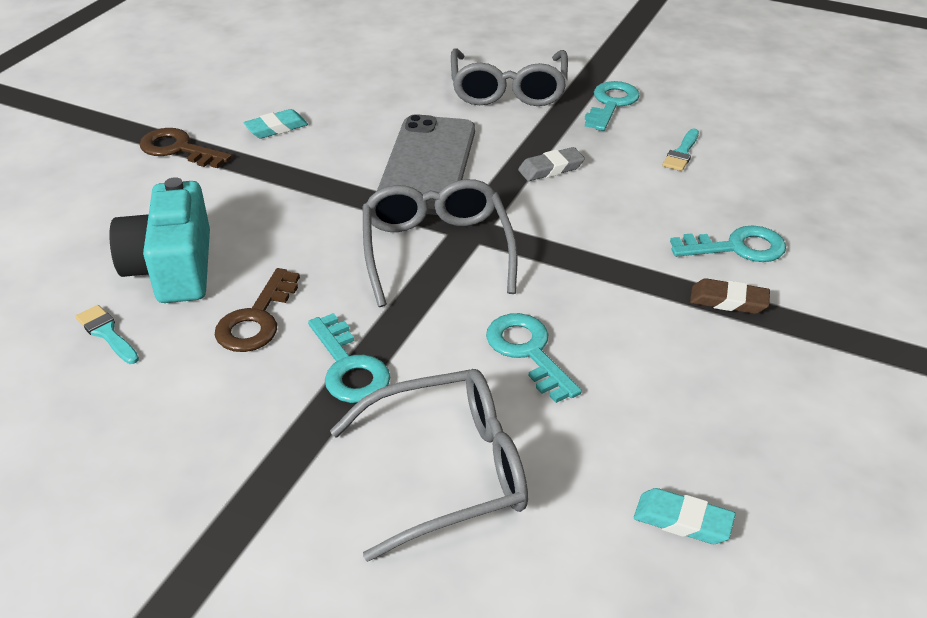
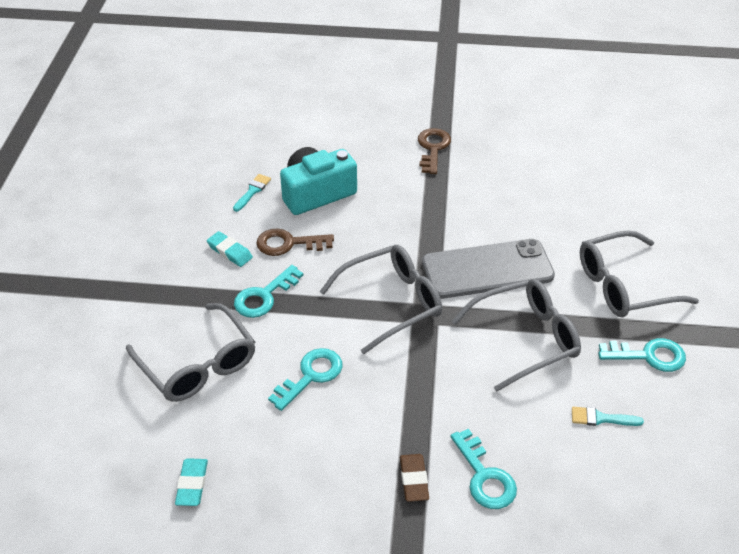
camera: 70 degrees right, 5 degrees up
turquoise eraser [243,109,308,138] -> turquoise eraser moved to [207,231,253,267]
grey eraser [518,147,585,181] -> grey glasses [451,279,581,392]

